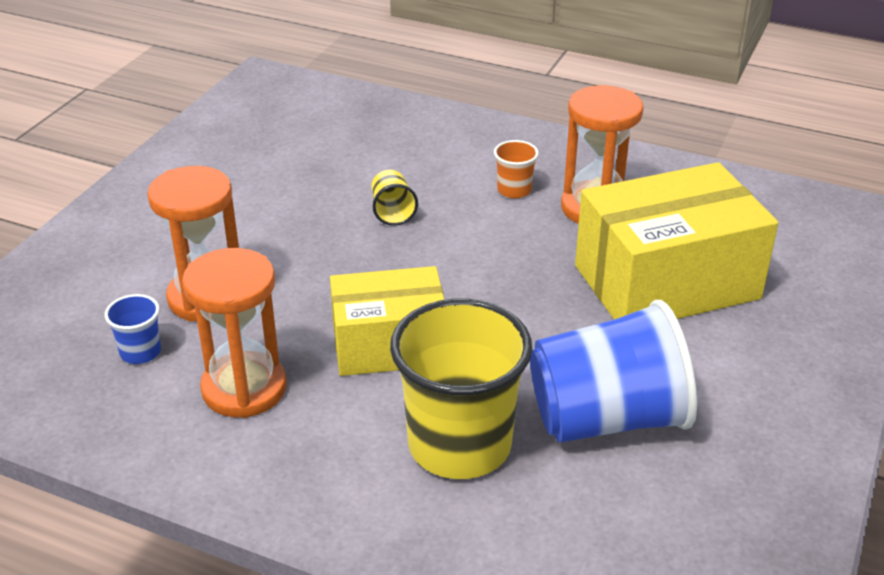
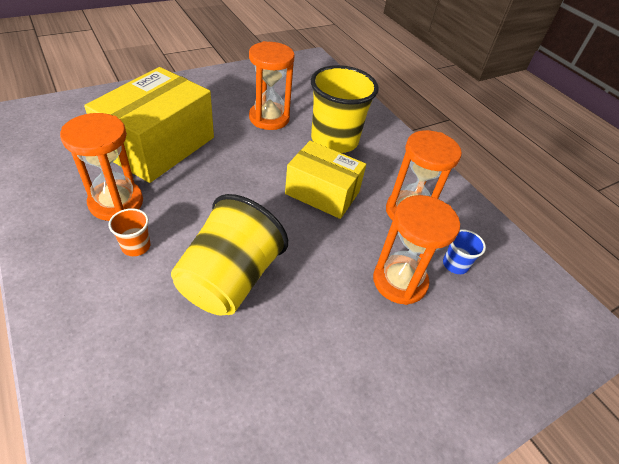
camera: 150 degrees left, 10 degrees up
yellow cup [371,170,418,226] -> yellow cup [171,194,288,316], size x2.31
blue cup [530,300,697,443] -> orange hourglass [249,41,294,130]
yellow box [575,162,778,320] -> yellow box turned 75 degrees counterclockwise [84,67,214,183]

